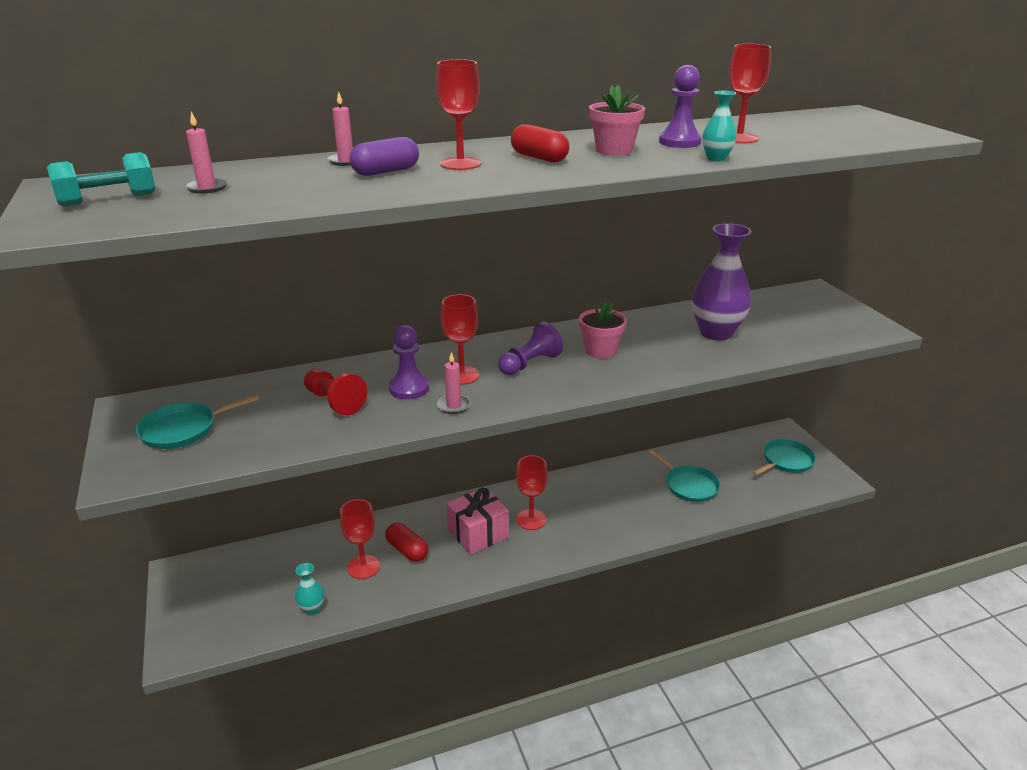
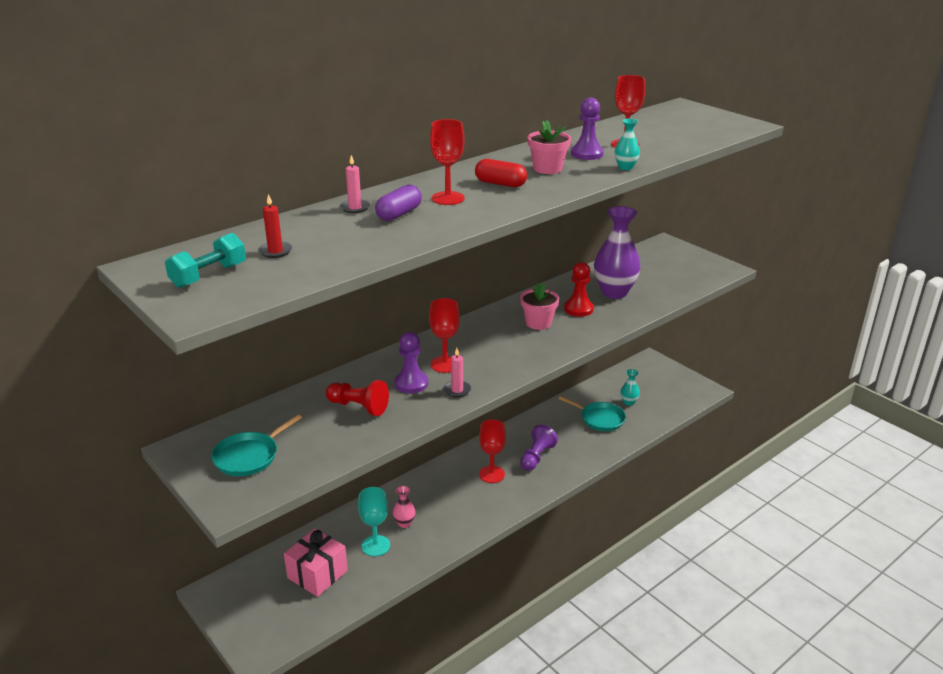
camera: 20 degrees left, 0 degrees up
pink candle [185,111,227,194] -> red candle [258,194,292,258]
turquoise vase [295,563,324,615] -> turquoise vase moved to [621,369,640,406]
red goblet [340,499,380,579] -> turquoise goblet [358,487,390,556]
red capsule [385,523,428,562] -> pink vase [393,486,416,528]
pink gift [446,487,509,555] -> pink gift moved to [284,529,348,597]
purple pawn [498,322,563,375] -> purple pawn moved to [520,425,558,471]
turquoise pan [753,439,816,475] -> none
none -> red pawn [564,262,594,317]

